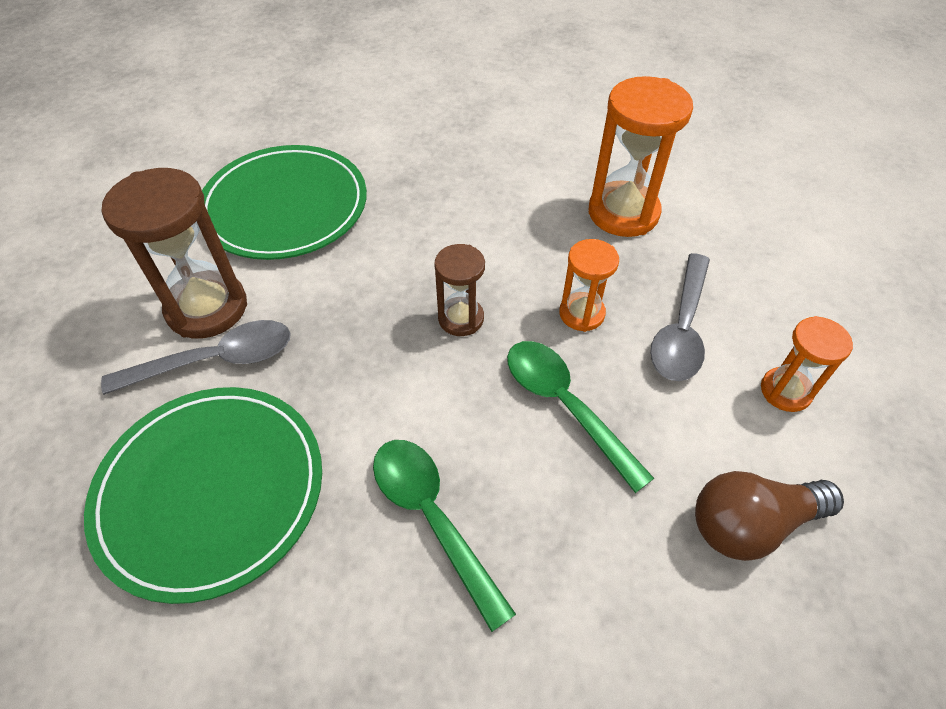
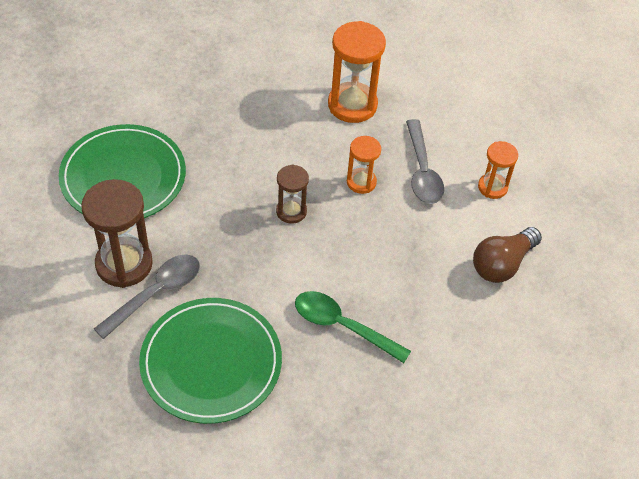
camera: 30 degrees left, 0 degrees up
green spoon [507,341,654,493] -> none

